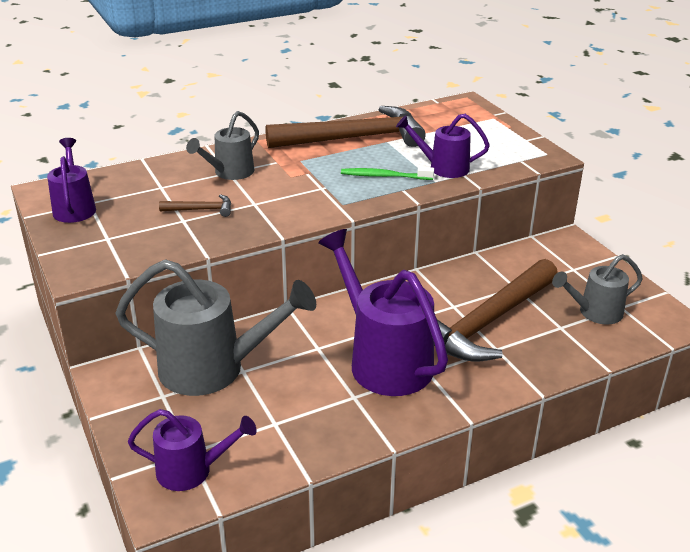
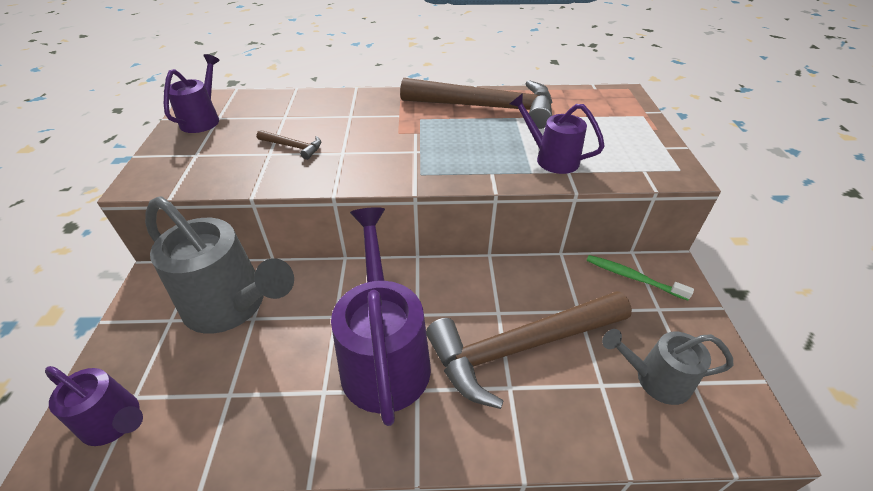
camera: 25 degrees right, 10 degrees up
grey watering can [186,111,259,180] -> none
green toothbrush [341,167,434,180] -> green toothbrush moved to [587,255,694,301]

